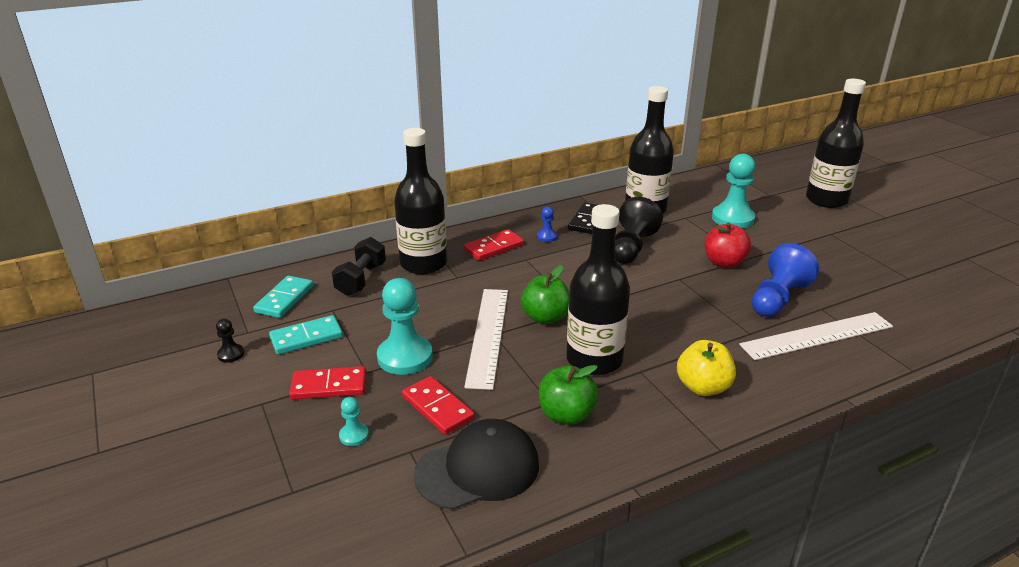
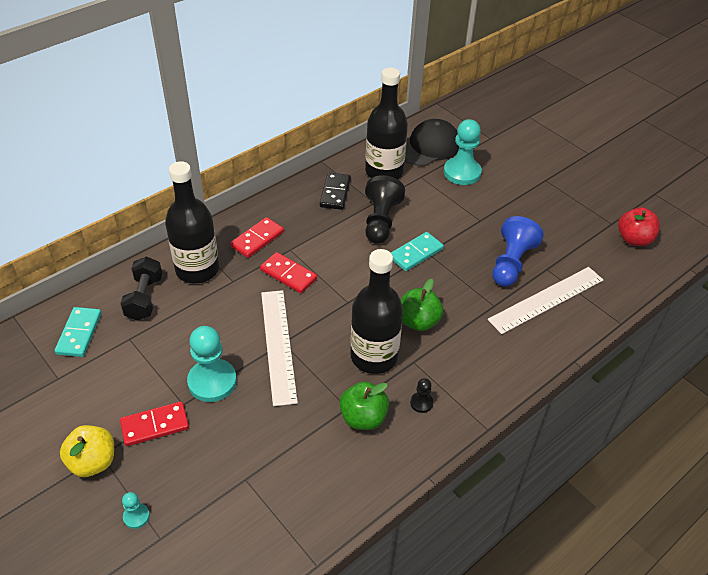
camera: 15 degrees left, 15 degrees up
black pawn [216,319,244,362] -> black pawn moved to [410,378,433,413]
turquoise domino [269,315,343,354] -> turquoise domino moved to [391,232,444,271]
turquoise pawn [339,397,369,446] -> turquoise pawn moved to [122,492,150,529]
red domino [402,376,474,435] -> red domino moved to [260,252,317,293]
black cap [414,419,539,510] -> black cap moved to [405,119,460,166]
green apple [521,265,569,324] -> green apple moved to [401,279,444,331]
blue pawn [537,207,557,242] -> none
yellow apple [677,340,736,396] -> yellow apple moved to [60,425,114,477]
red apple [704,223,751,268] -> red apple moved to [618,207,660,246]
black bottle [806,79,866,208] -> none

